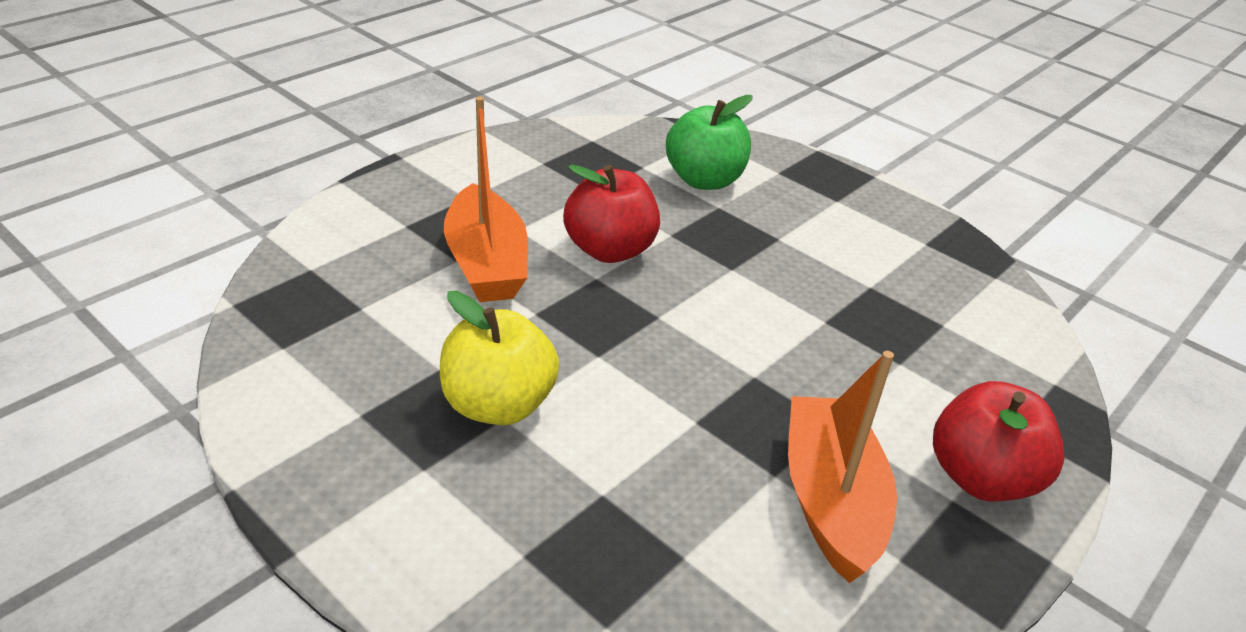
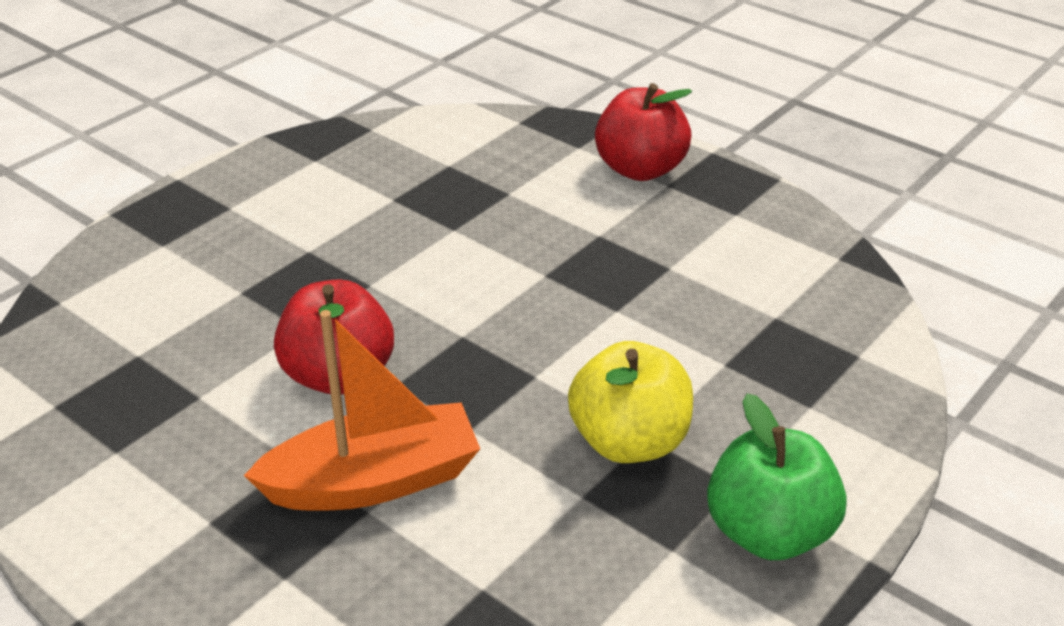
camera: 90 degrees left, 0 degrees up
green apple [666,95,753,190] -> green apple moved to [707,393,847,560]
orange boat [788,351,897,583] -> none

